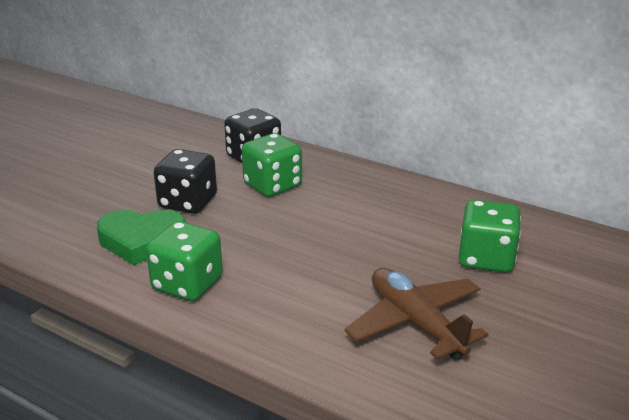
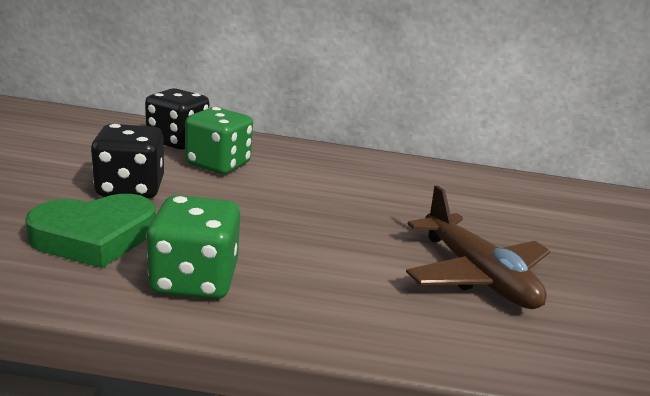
camera: 30 degrees left, 5 degrees down
brown plane [345,268,489,361] -> brown plane turned 150 degrees counterclockwise [406,185,550,309]
green dice [459,200,521,273] -> none

